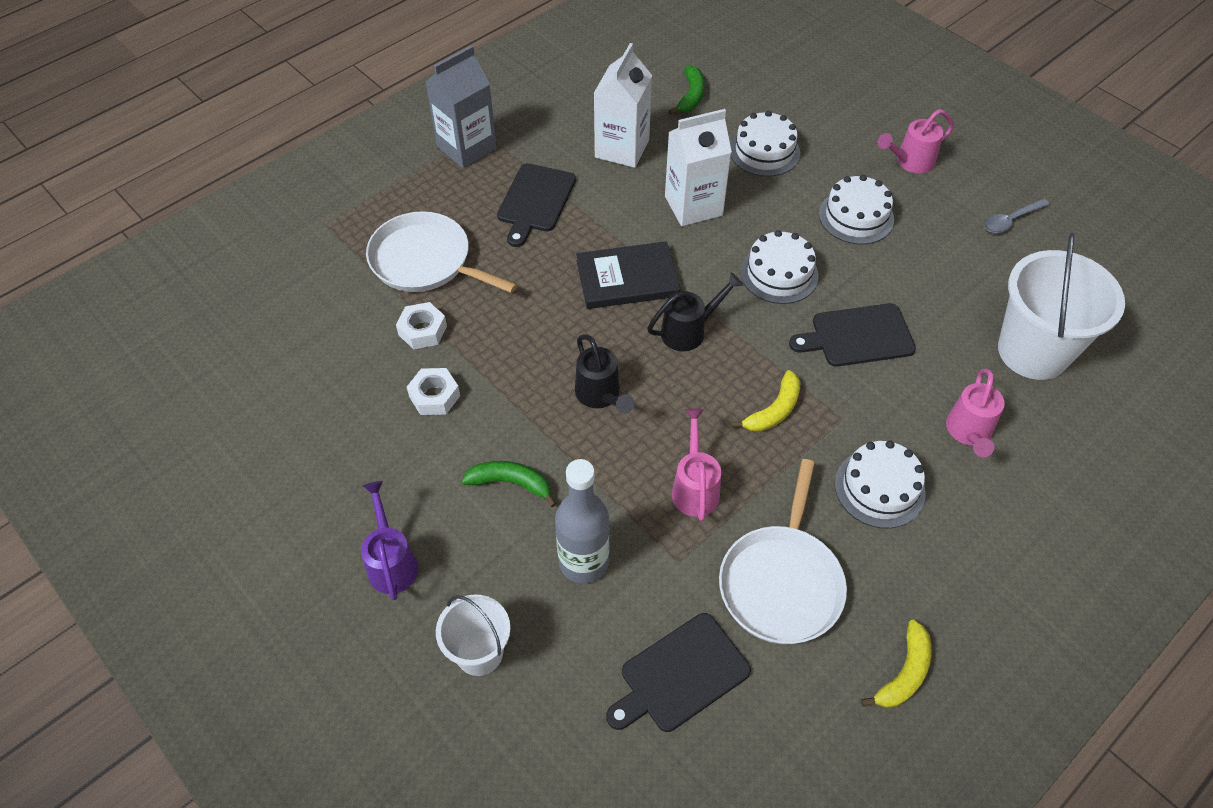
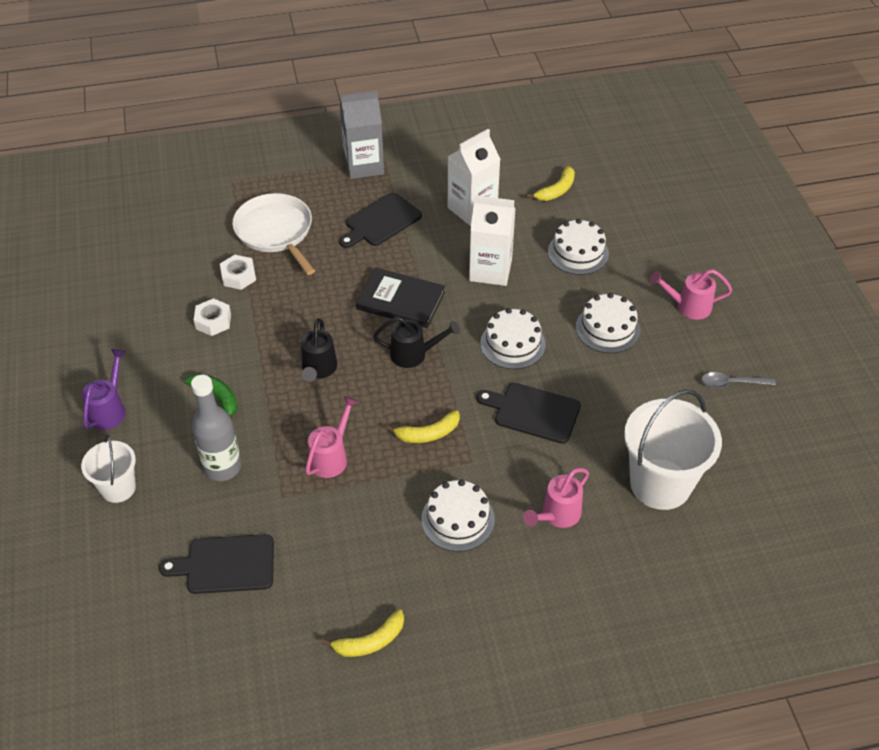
camera: 30 degrees right, 5 degrees down
green banana [669,65,705,115] -> yellow banana [526,166,575,201]
white pan [719,459,847,644] -> none

